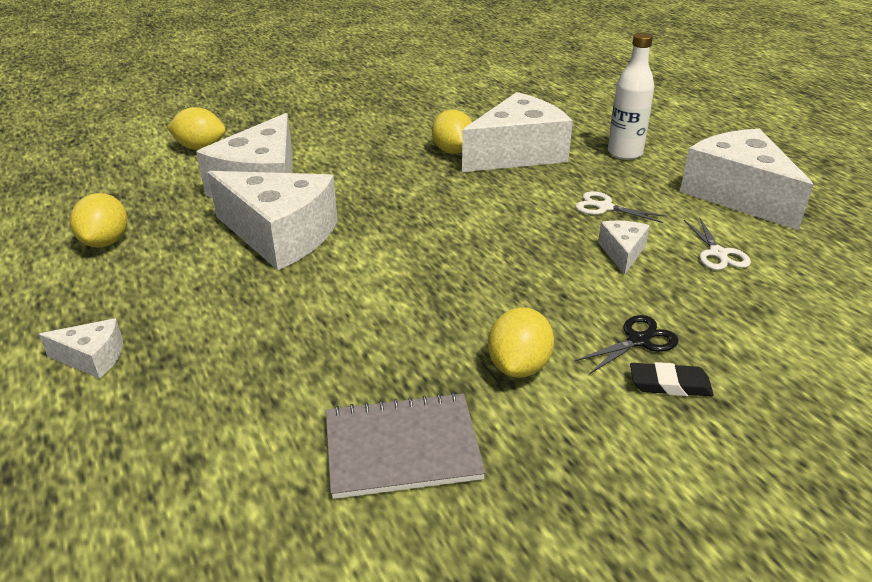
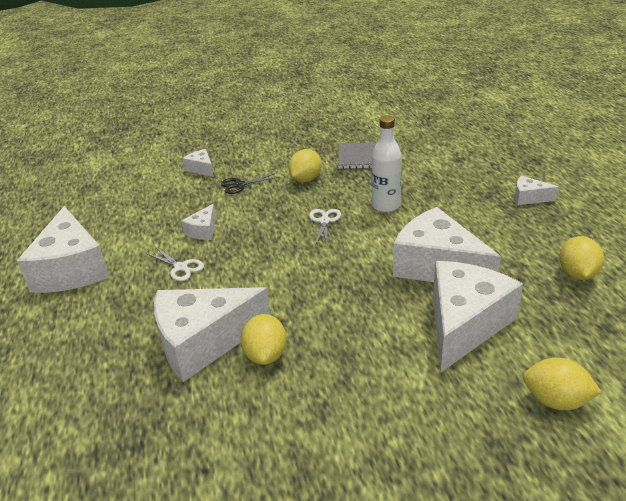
camera: 165 degrees left, 0 degrees up
white bottle [608,33,654,160] -> white bottle moved to [372,116,402,212]
black eraser [630,362,714,396] -> none
white scissors [684,218,751,270] -> white scissors moved to [309,209,341,246]
none -> white cheese [182,149,214,177]

